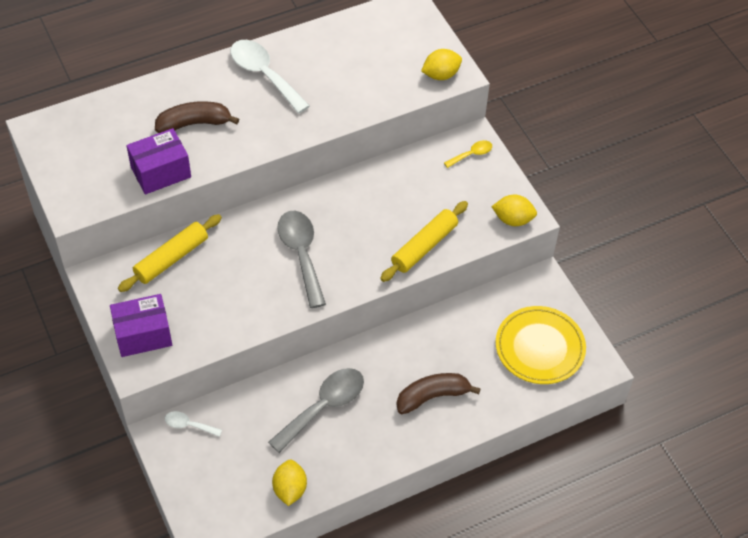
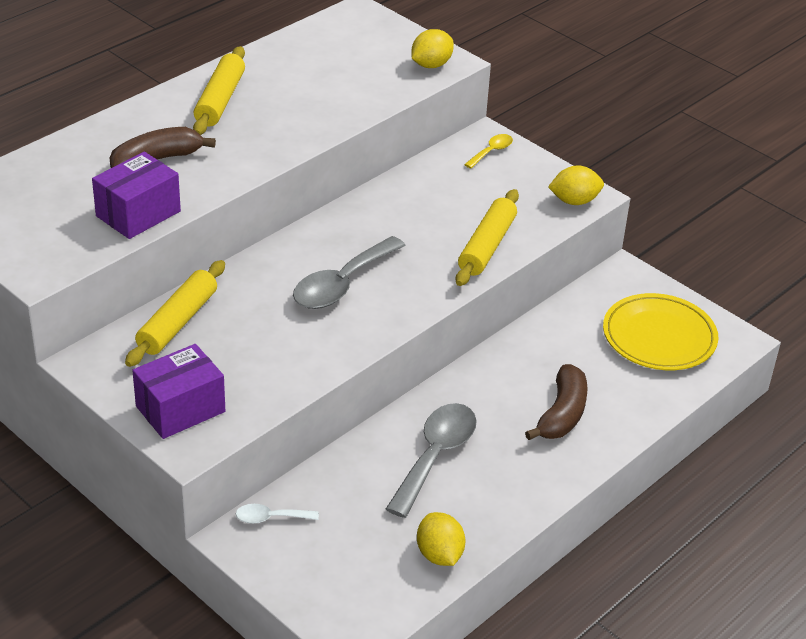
camera: 20 degrees left, 15 degrees down
white spoon [230,40,310,114] -> yellow rolling pin [193,46,245,135]
grey spoon [277,211,326,308] -> grey spoon turned 105 degrees counterclockwise [293,236,406,309]
brown banana [397,373,481,414] -> brown banana turned 150 degrees clockwise [525,364,588,440]

